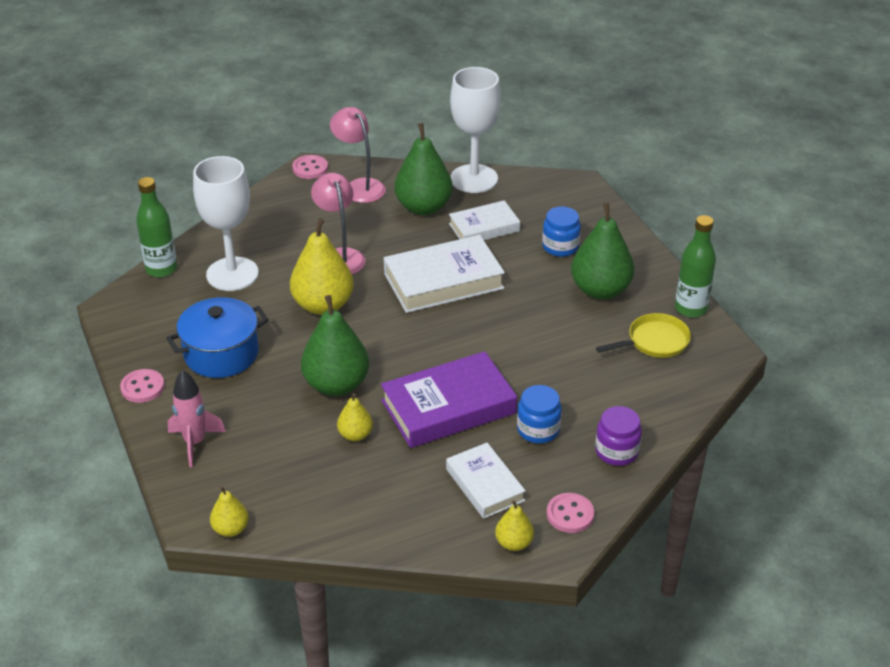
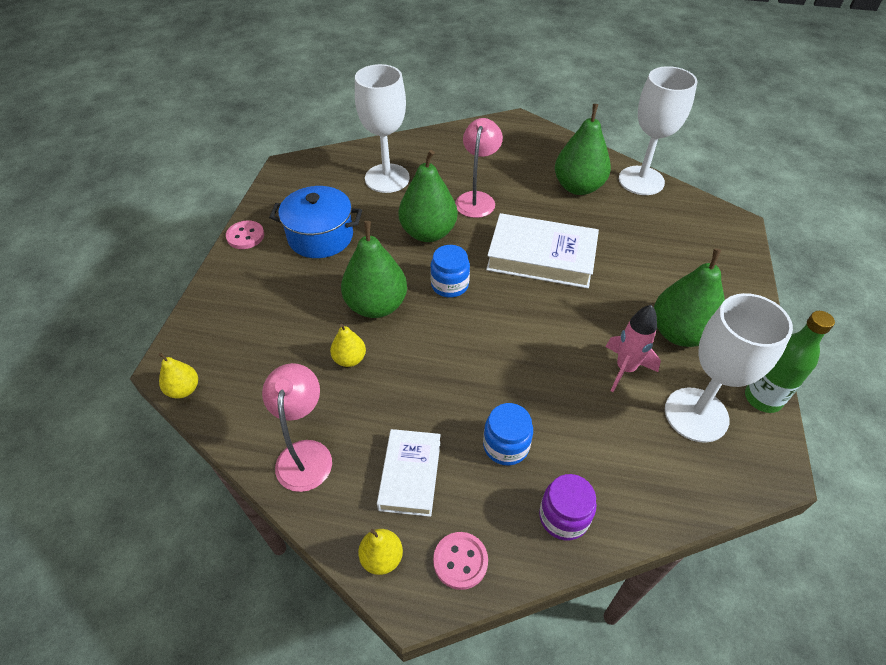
camera: 35 degrees right, 10 degrees up
green bottle [136,177,177,277] -> none
pink rocket [168,370,226,467] -> pink rocket moved to [605,305,661,392]
yellow pear [290,218,354,315] -> green pear [398,150,457,242]
pink button [292,155,328,179] -> none
pink lamp [330,107,386,203] -> pink lamp moved to [262,363,332,492]
purple book [381,351,517,448] -> none
white book [449,200,520,240] -> none
blue jar [542,206,581,257] -> blue jar moved to [430,245,470,298]
yellow pan [596,313,691,358] -> white goblet [665,293,793,443]

